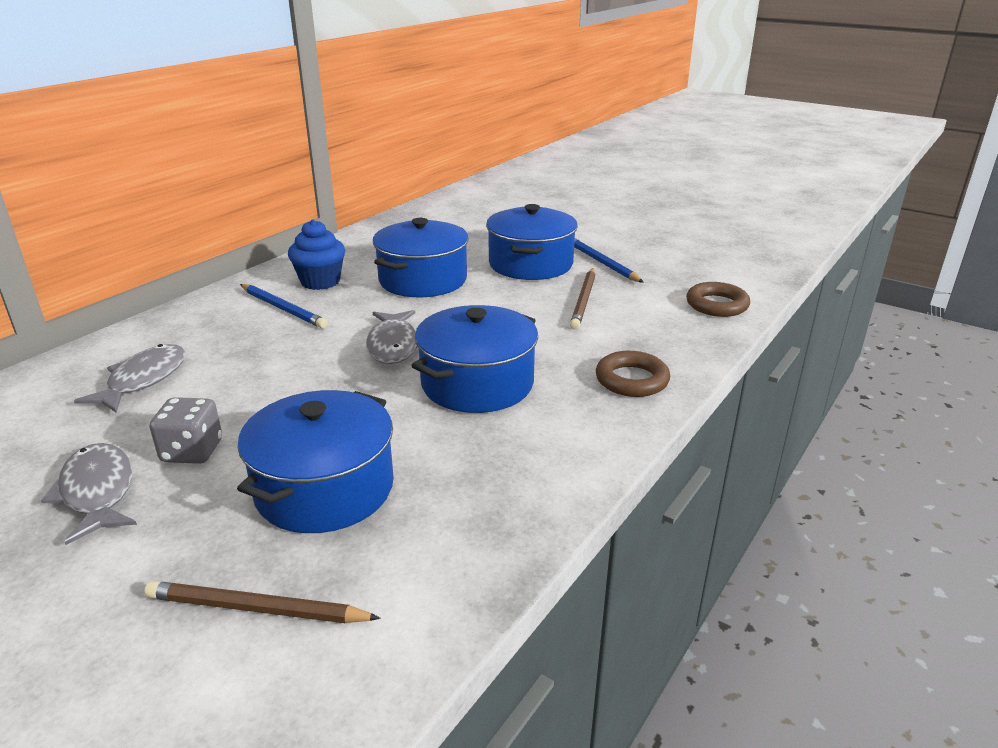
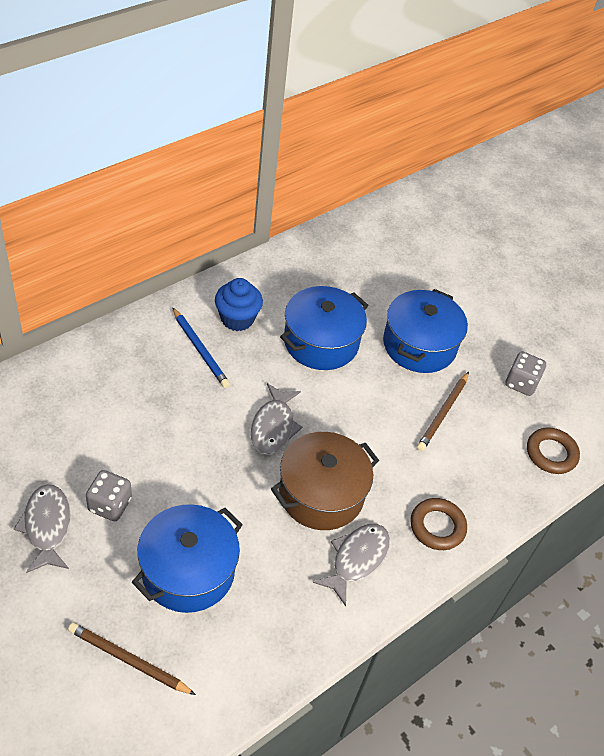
camera: 10 degrees right, 20 degrees up
grey fish [74,344,186,413] -> grey fish moved to [313,524,390,606]
blue pot [411,305,538,413] -> brown pot [271,432,379,530]
blue pencil [574,238,644,283] -> none
none -> grey dice [505,351,546,396]

